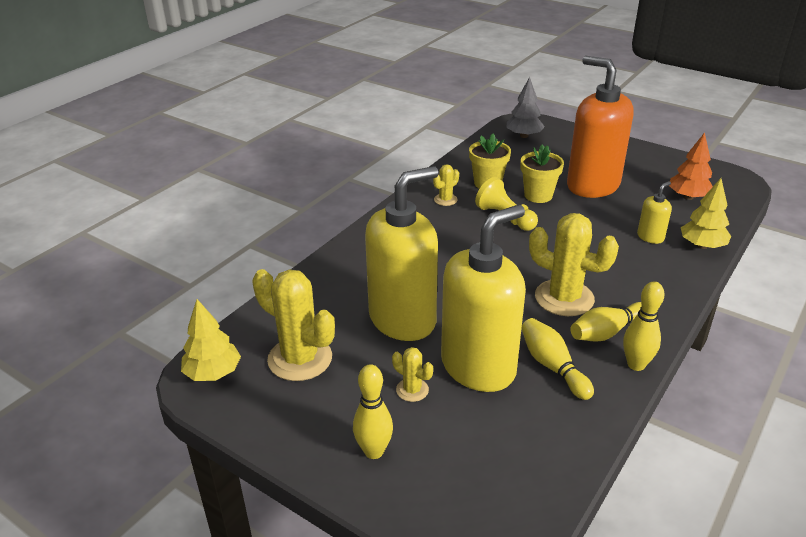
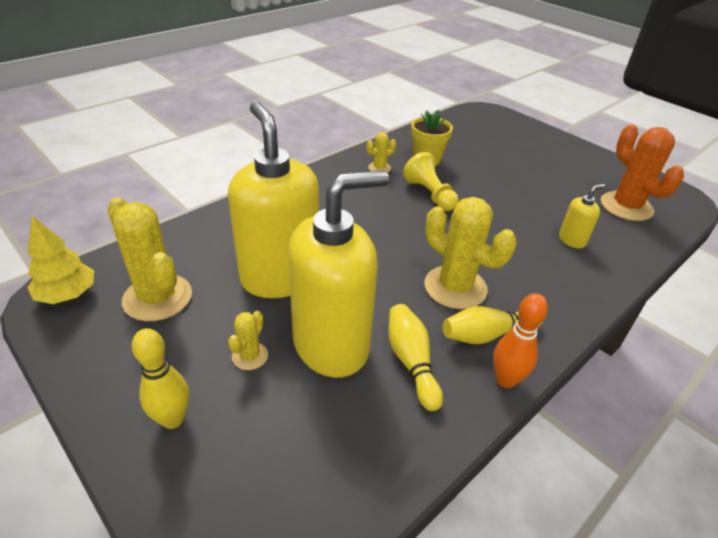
camera: 10 degrees right, 5 degrees up
yellow soap dispenser [365,166,438,341] -> yellow soap dispenser turned 90 degrees counterclockwise [228,102,319,298]
yellow cactus [392,347,433,402] -> yellow cactus turned 60 degrees clockwise [228,311,268,370]
grey tree [507,77,545,138] -> none
yellow flower pot [521,145,564,203] -> none
orange soap dispenser [567,56,634,198] -> none
yellow bowling pin [623,281,665,371] -> orange bowling pin [493,293,548,388]
orange tree [669,132,713,200] -> orange cactus [601,124,684,221]
yellow tree [681,178,731,249] -> none

